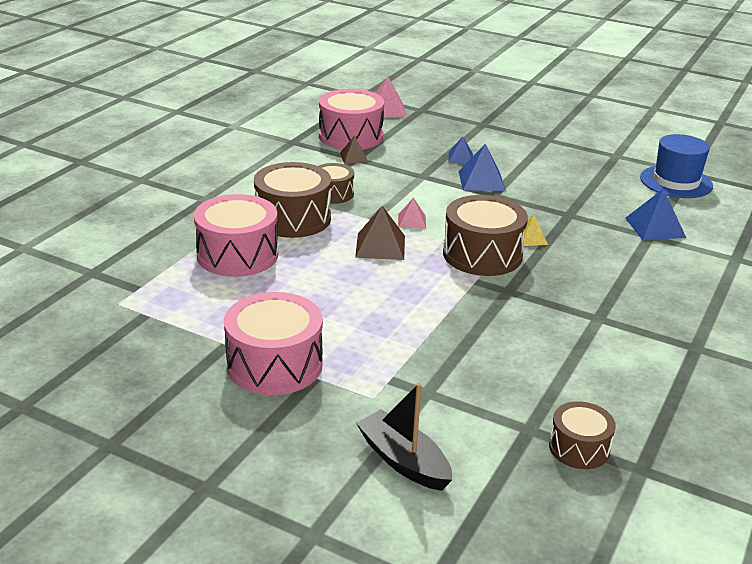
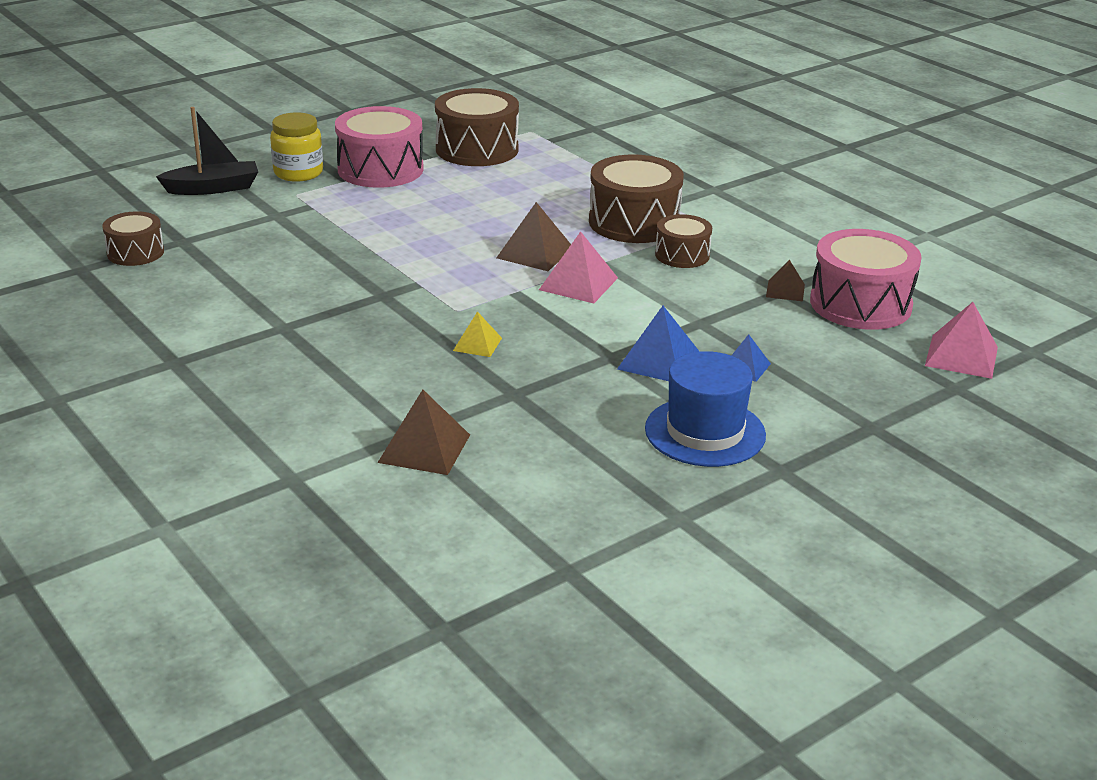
camera: 115 degrees right, 0 degrees up
pink drum [194,194,278,277] -> none
pink pyramid [398,198,426,229] -> pink pyramid [539,231,618,303], size x1.66
brown drum [443,195,528,276] -> brown drum moved to [435,88,519,166]
blue pyramid [625,188,686,240] -> brown pyramid [378,390,470,475]
blue hat [640,134,713,198] -> blue hat moved to [645,351,766,467]
none -> yellow jar [270,113,323,182]

